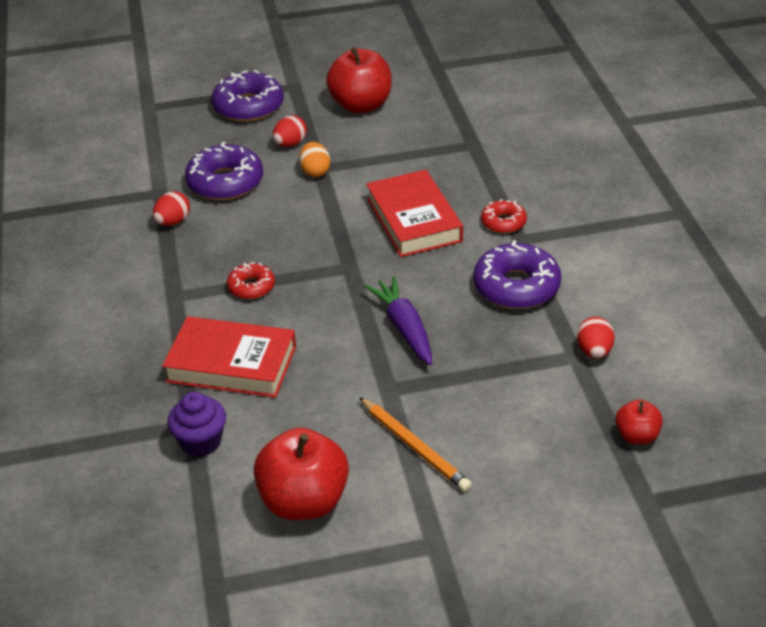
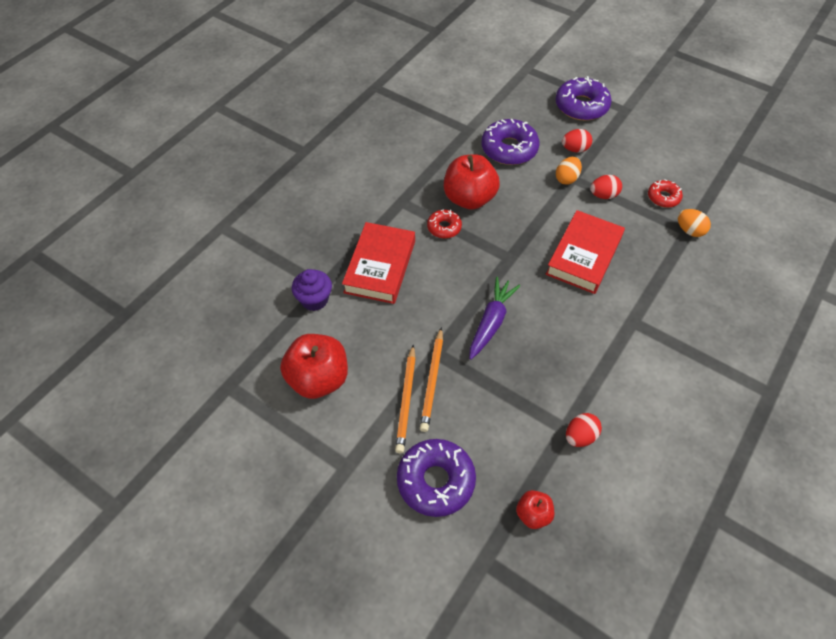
camera: 45 degrees right, 15 degrees up
red egg [153,191,190,226] -> red egg moved to [590,175,622,199]
red book [162,316,296,398] -> red book turned 45 degrees clockwise [342,222,415,304]
red apple [326,47,392,113] -> red apple moved to [444,154,500,210]
purple donut [474,240,561,309] -> purple donut moved to [397,439,476,517]
red donut [481,199,527,234] -> red donut moved to [648,179,683,208]
none -> orange pencil [420,327,443,432]
none -> orange egg [678,209,711,237]

